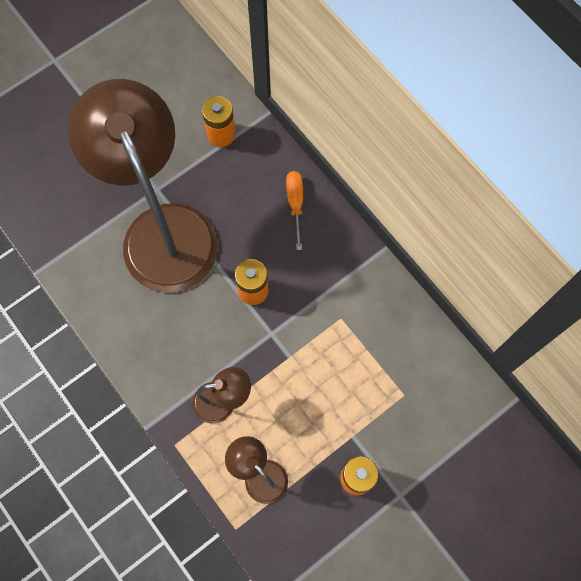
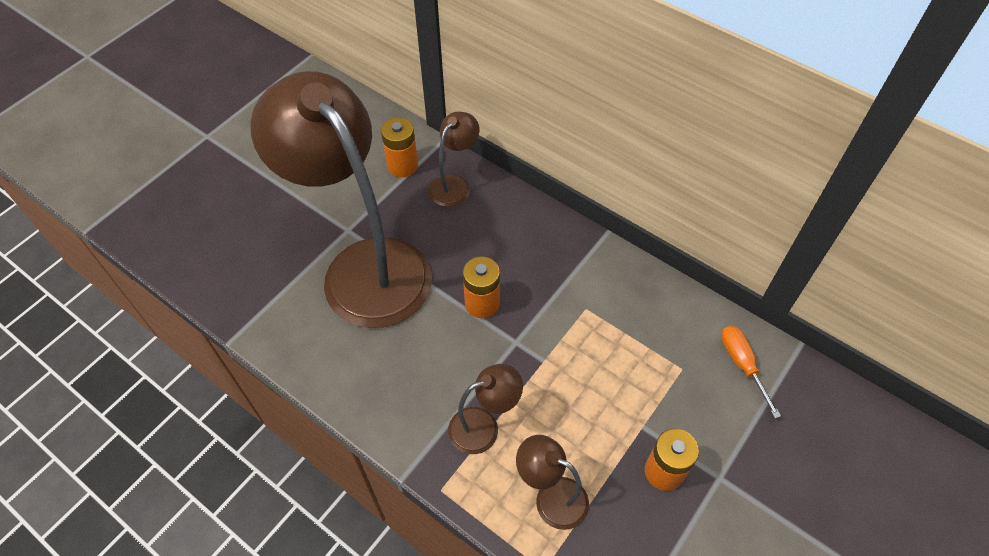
camera: 15 degrees left, 15 degrees down
orange screwdriver [286,171,303,250] -> orange screwdriver moved to [721,326,781,418]
none -> brown lamp [428,112,479,207]

